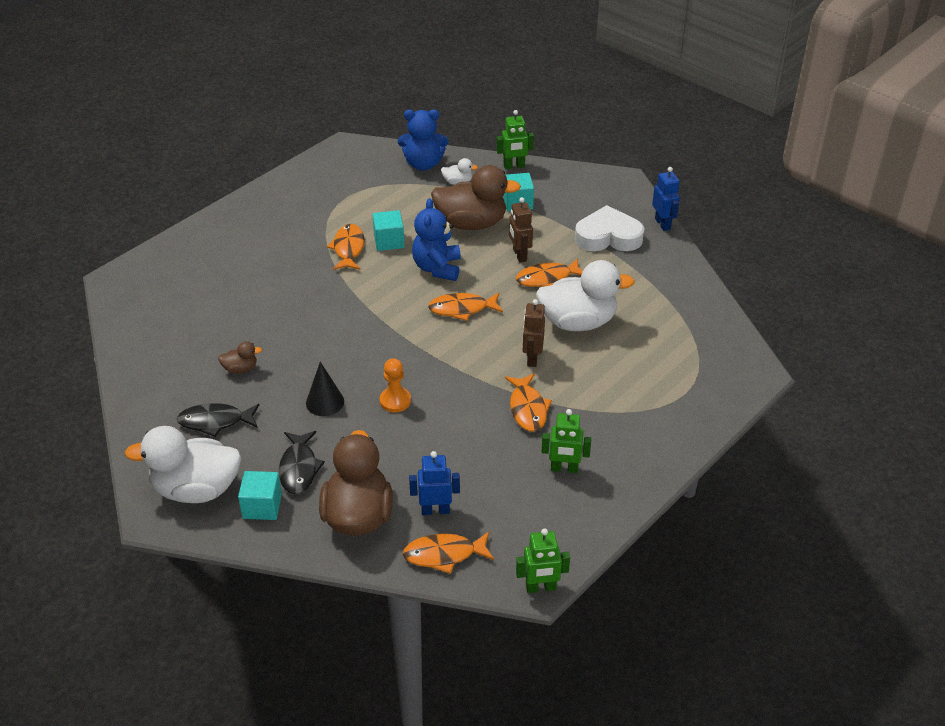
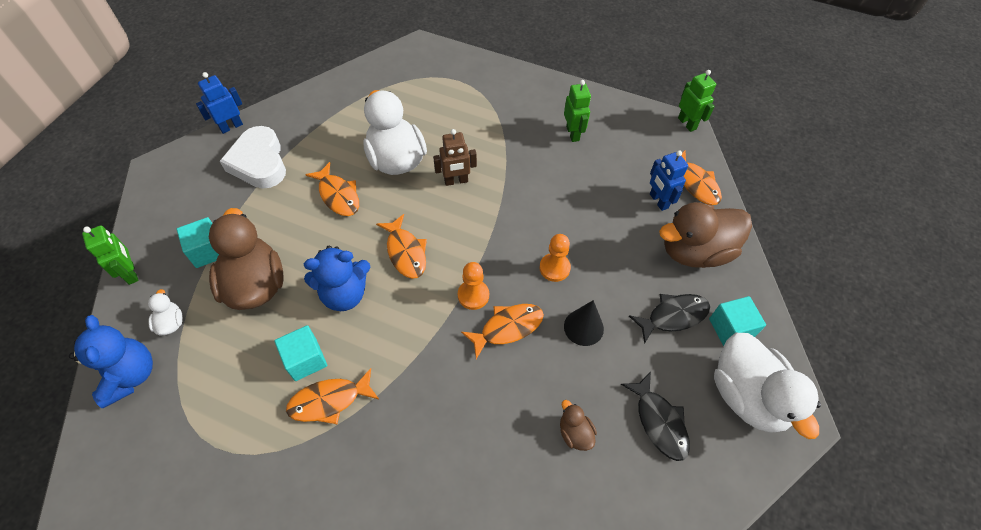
camera: 110 degrees left, 15 degrees up
orange fish [505,373,552,432] -> orange fish moved to [461,304,544,359]
brown robot [509,197,533,263] -> none
none -> orange pawn [458,262,489,310]

